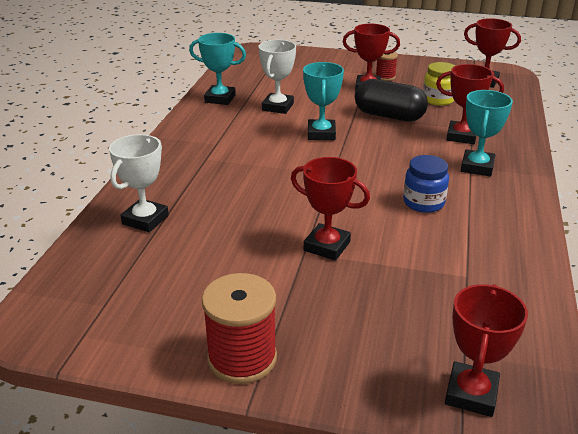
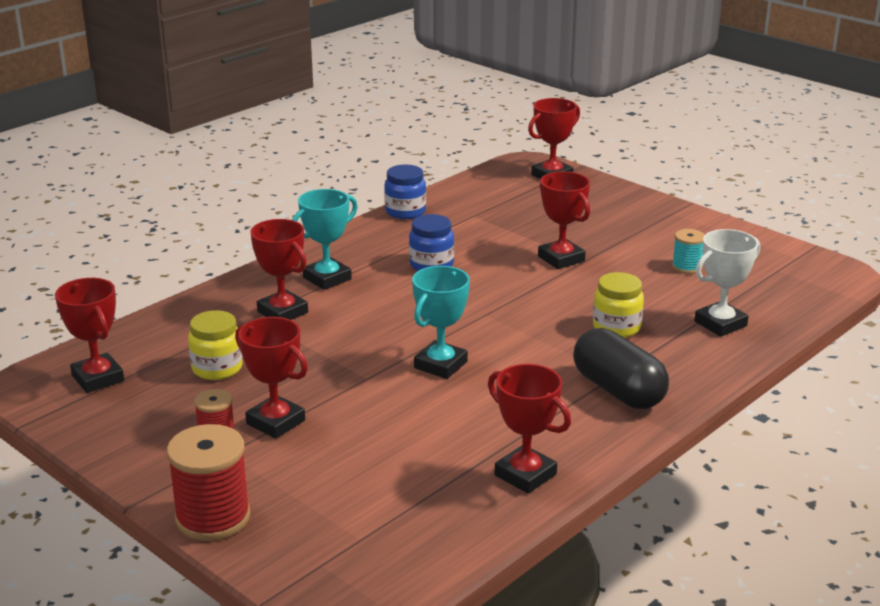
camera: 150 degrees left, 5 degrees down
turquoise trophy [189,33,246,105] -> red trophy [488,364,571,494]
red spool [202,273,277,384] -> red spool moved to [167,424,251,541]
white trophy [259,40,296,114] -> none
black capsule [355,79,428,122] -> black capsule moved to [573,328,669,409]
none -> blue jar [384,164,426,219]
none -> yellow jar [593,272,644,338]
none -> turquoise spool [672,229,705,274]

